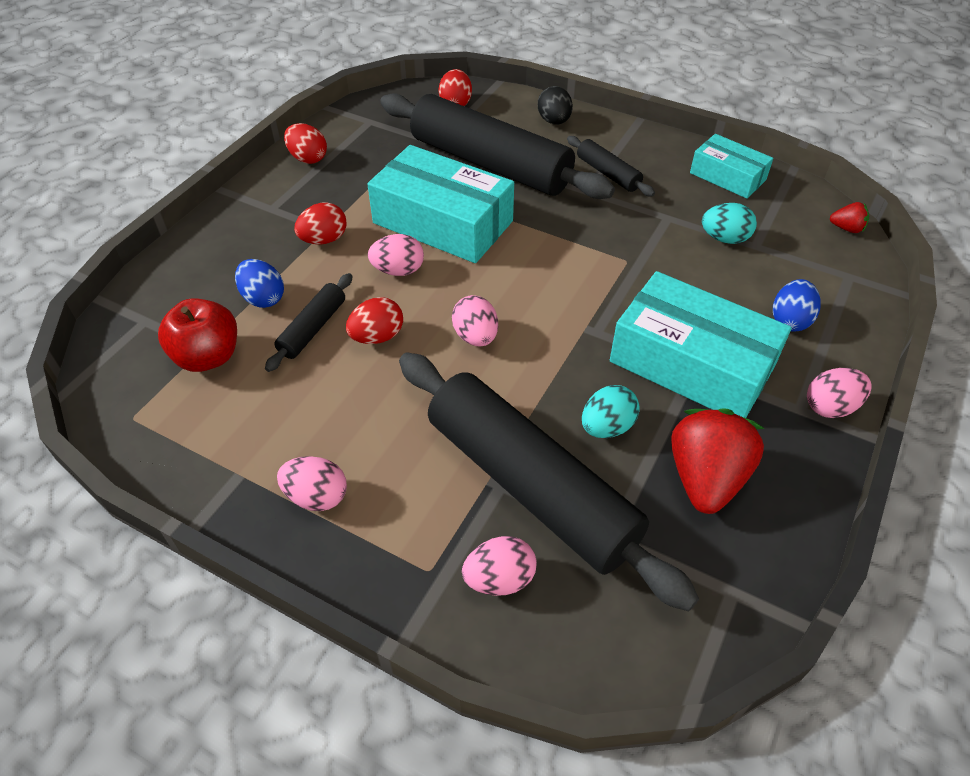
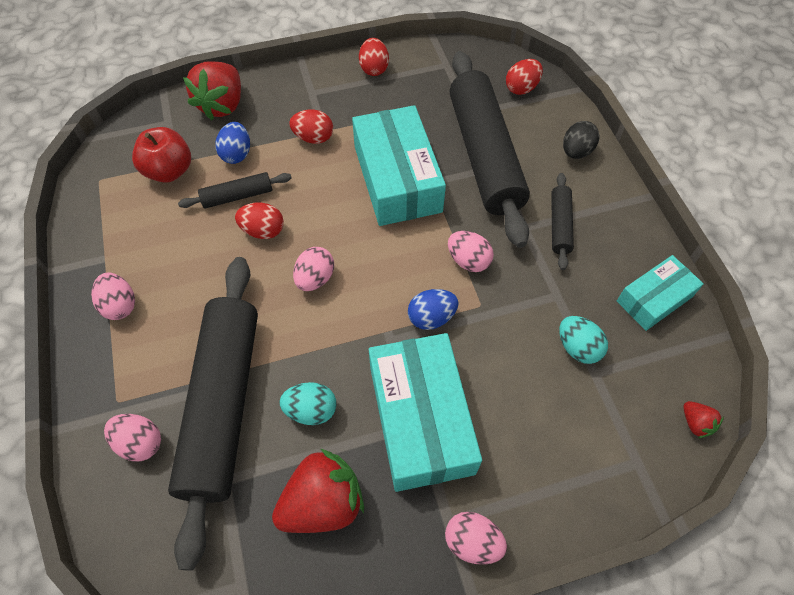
camera: 45 degrees right, 10 degrees up
pink egg [368,234,424,276] -> pink egg moved to [448,231,494,272]
turquoise box [690,134,773,199] -> turquoise box turned 60 degrees clockwise [617,255,704,331]
blue egg [773,279,820,331] -> blue egg moved to [408,289,459,330]
none -> red strawberry [183,61,241,120]

